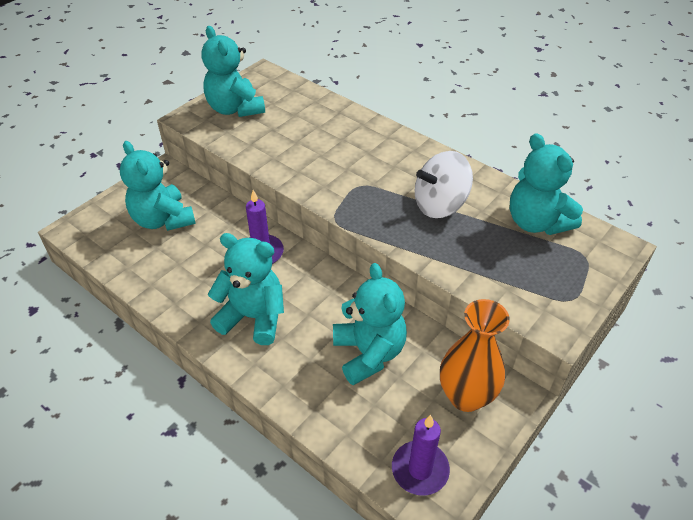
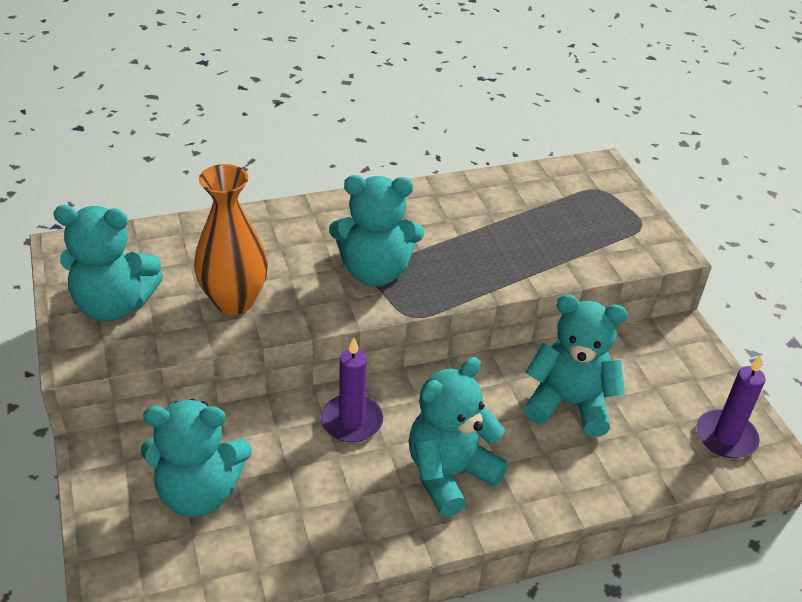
camera: 60 degrees left, 5 degrees down
white spinning top [415,151,473,218] -> none
orange vase [440,299,510,412] -> orange vase moved to [194,164,268,315]
turquoise teddy bear [510,133,583,235] -> turquoise teddy bear moved to [329,175,424,286]

